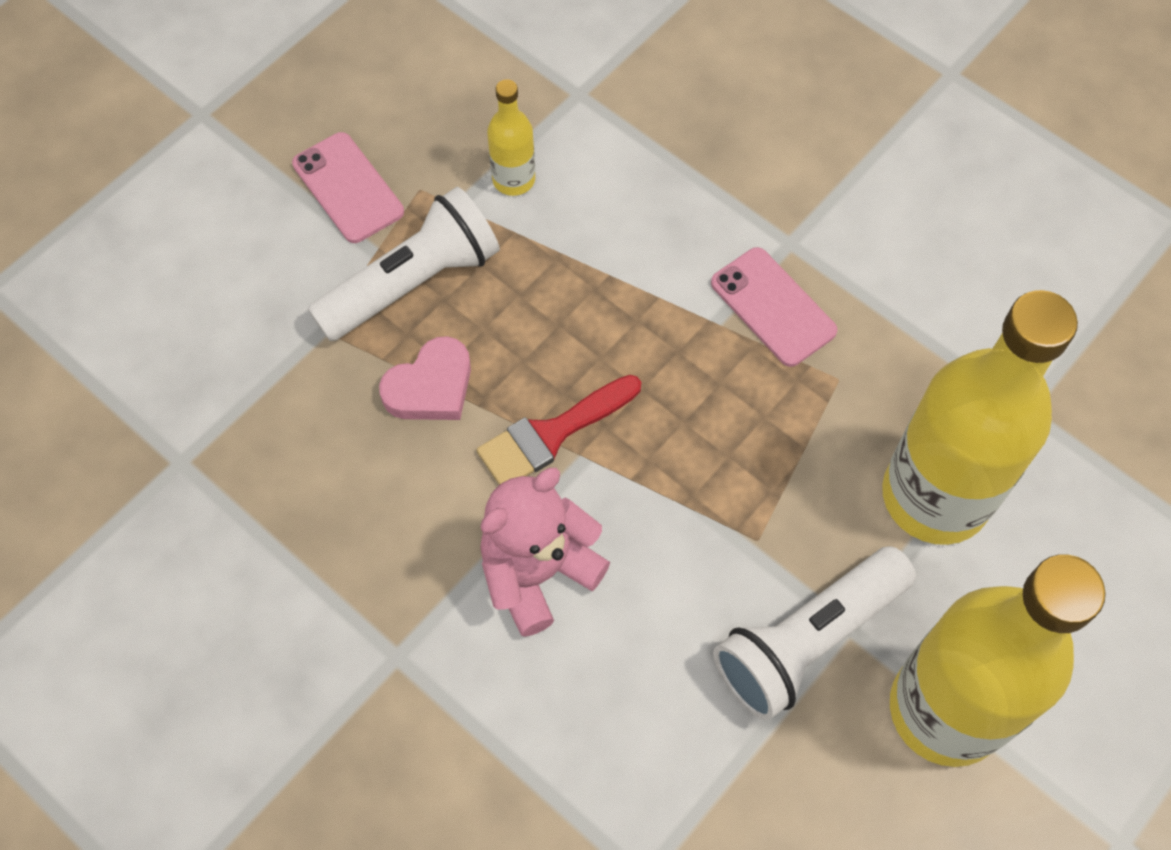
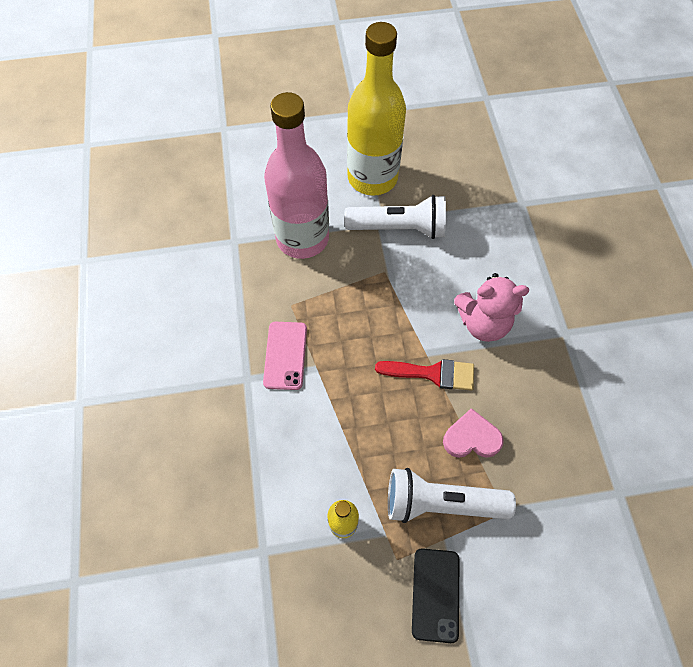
camera: 140 degrees left, 0 degrees up
pink phone [292,132,404,243] -> black phone [412,548,460,643]
yellow bottle [882,290,1078,545] -> pink bottle [264,92,329,259]

